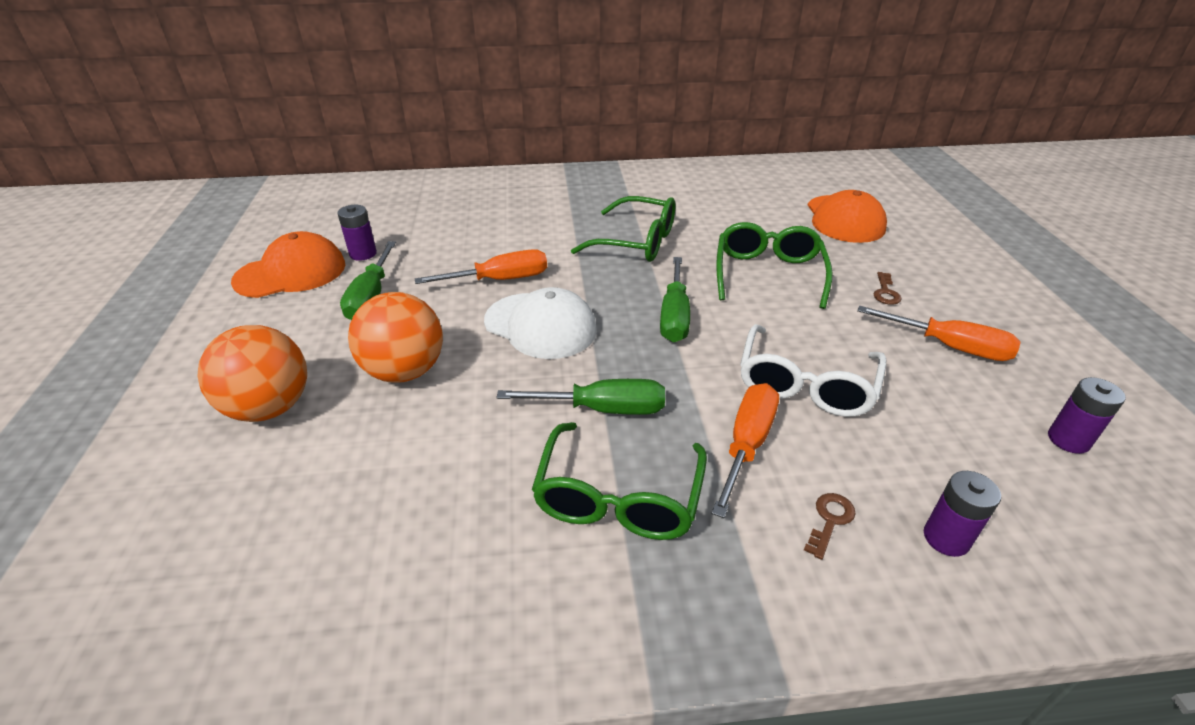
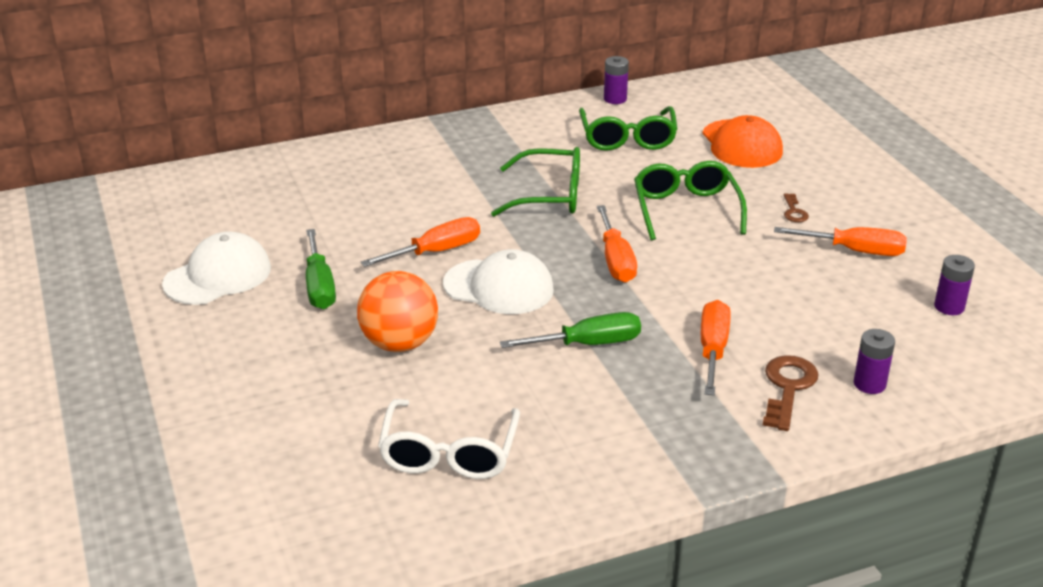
camera: 15 degrees left, 5 degrees down
orange ball [197,325,307,422] -> none
orange cap [231,231,345,298] -> white cap [162,231,271,305]
purple battery [337,205,377,261] -> purple battery moved to [604,56,629,104]
green glasses [532,422,707,540] -> green glasses moved to [579,106,678,151]
green screwdriver [660,257,690,342] -> orange screwdriver [597,205,637,282]
white glasses [740,324,886,417] -> white glasses moved to [378,399,520,479]
brown key [804,493,856,560] -> brown key [763,355,819,431], size x1.82

